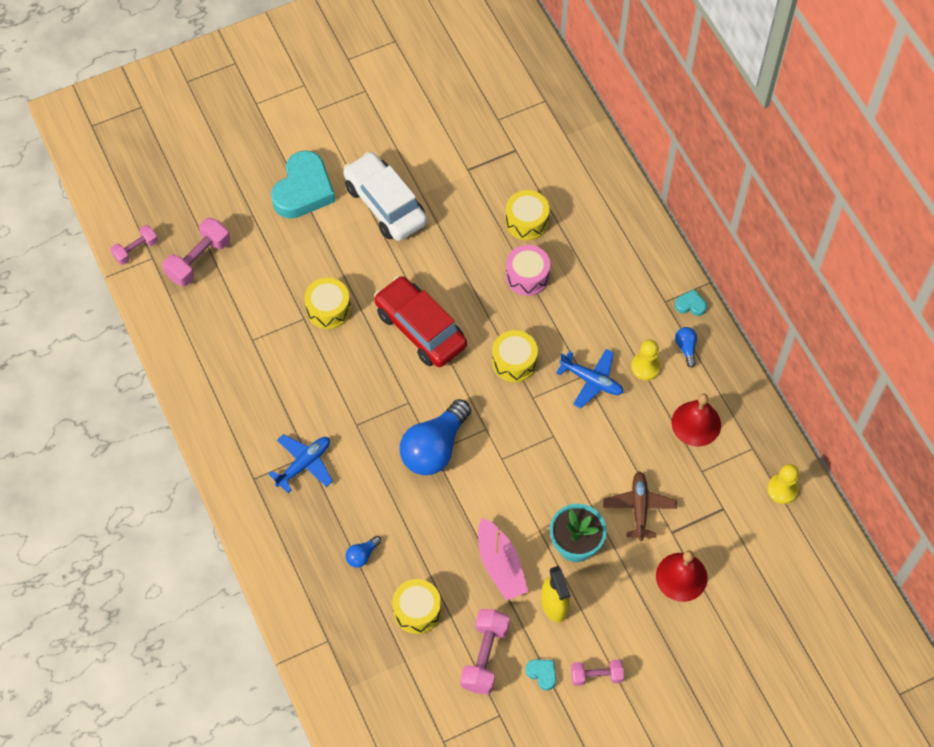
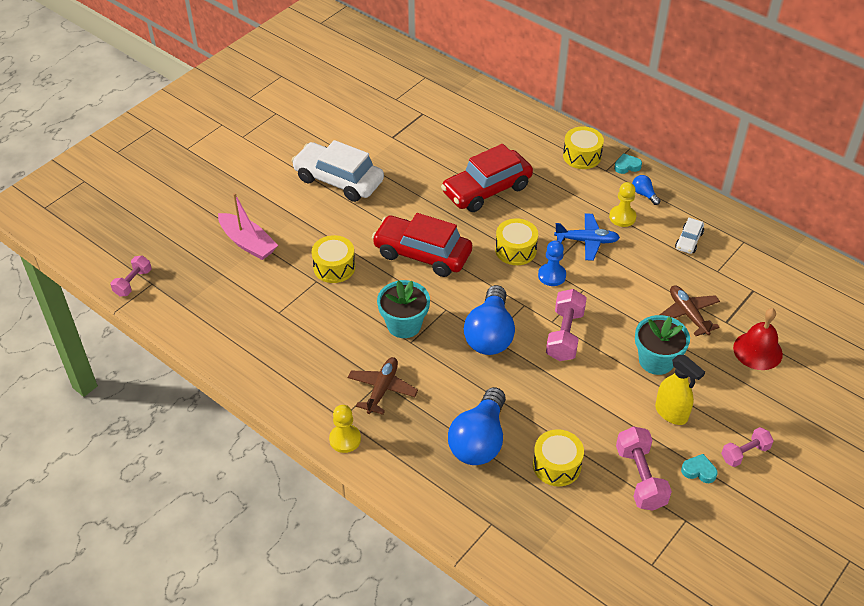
camera: 25 degrees left, 15 degrees down
pink dumbbell [162,218,230,286] -> pink dumbbell moved to [546,289,587,361]
blue plane [268,434,333,493] -> brown plane [348,357,418,415]
turquoise heart [271,150,335,219] -> none
blue light bulb [345,536,381,568] -> blue light bulb [448,387,506,465], size x2.32
pink boat [478,518,528,601] -> pink boat moved to [218,193,278,260]
yellow drum [505,190,550,240] -> yellow drum moved to [563,127,604,169]
pink drum [506,245,550,296] -> red car [441,144,533,212]
red bell [672,394,721,446] -> white car [675,218,704,254]
yellow pawn [767,464,799,504] -> yellow pawn moved to [329,405,361,453]
none -> turquoise flower pot [377,280,430,338]
none -> blue pawn [538,240,566,286]

